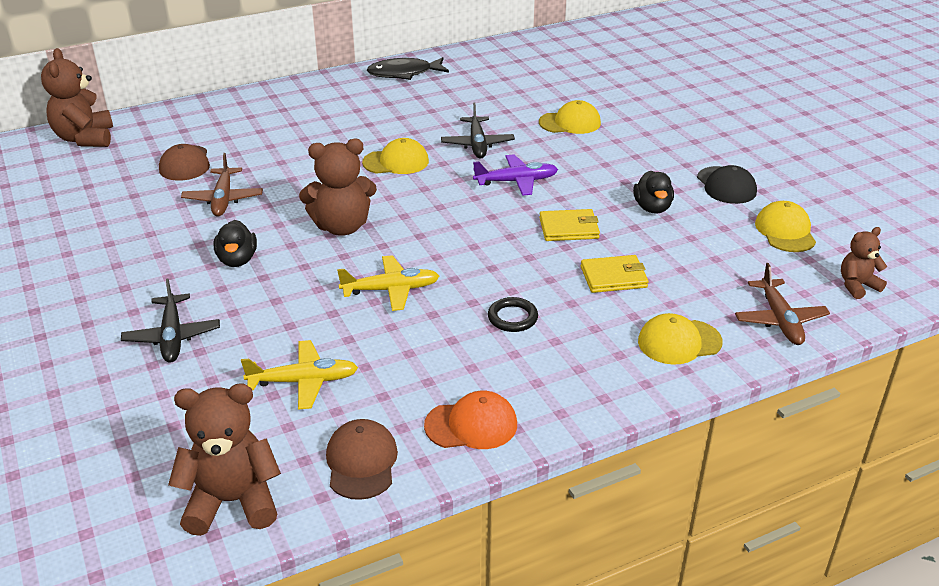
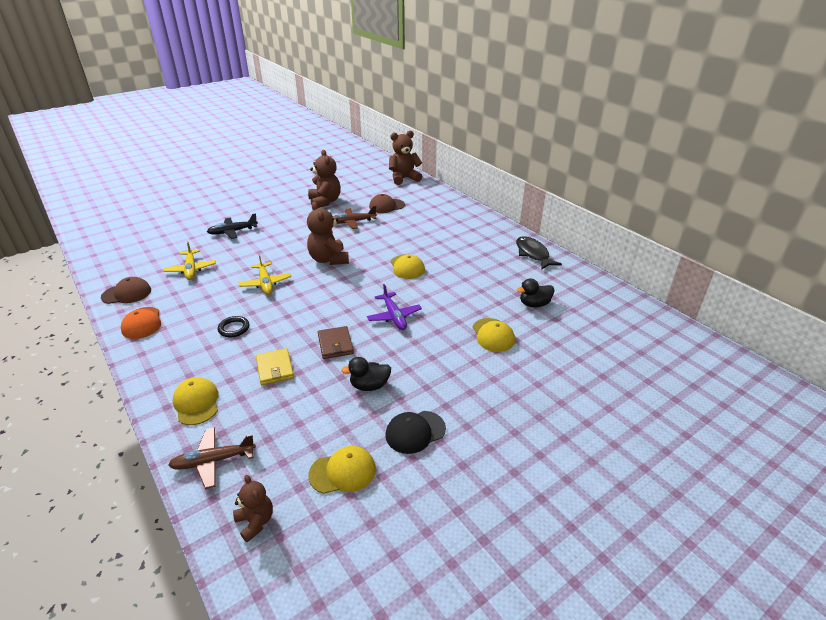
camera: 80 degrees right, 0 degrees up
brown teddy bear [168,383,281,536] -> brown teddy bear moved to [308,150,341,208]
black duck [214,220,257,267] -> black duck moved to [516,278,555,307]
black plane [441,103,515,158] -> none
yellow wallet [539,209,600,241] -> brown wallet [318,326,354,359]

